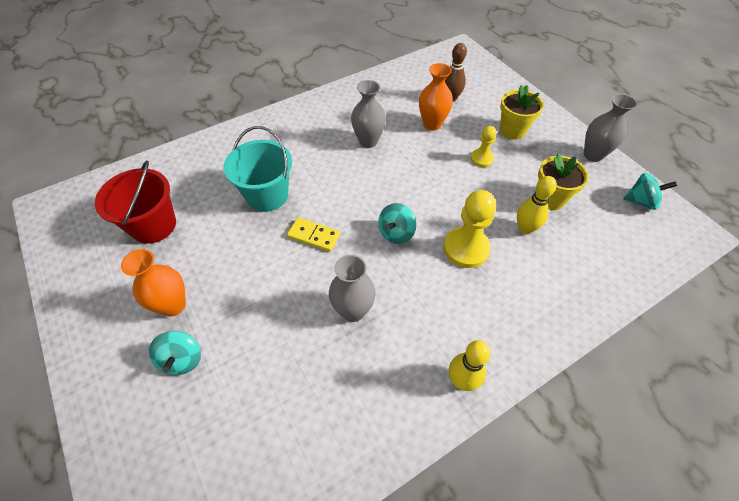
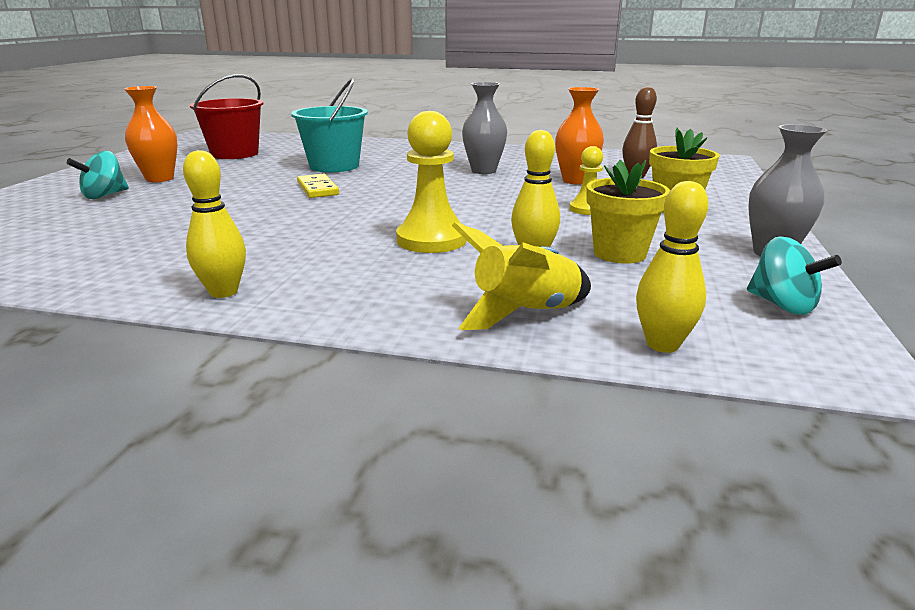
camera: 45 degrees right, 30 degrees down
grey vase [329,255,376,322] -> none
turquoise spinning top [378,203,416,244] -> none
none -> yellow rocket [452,222,591,330]
none -> yellow bowling pin [636,181,708,353]

